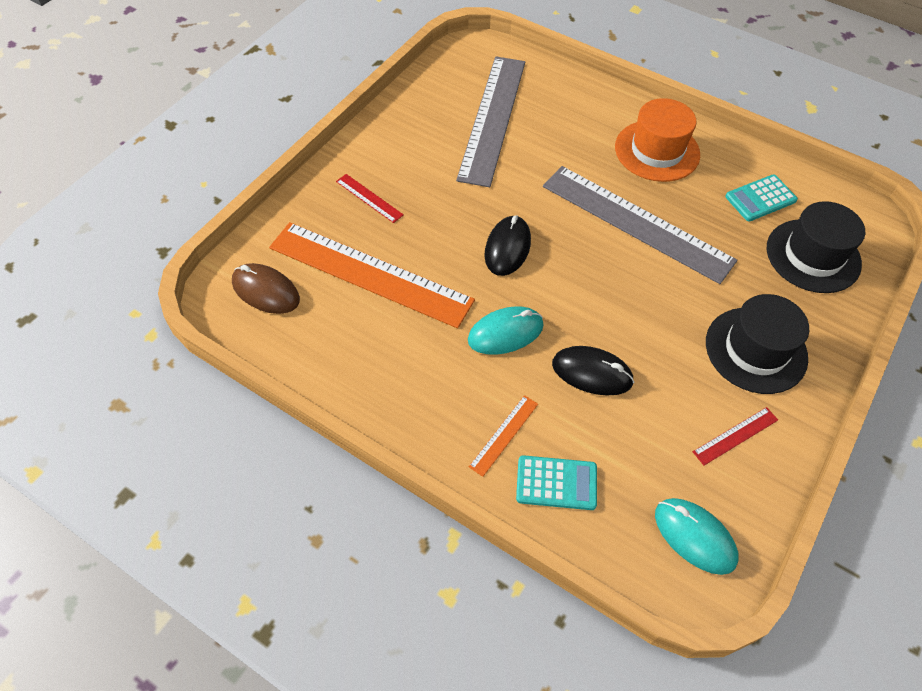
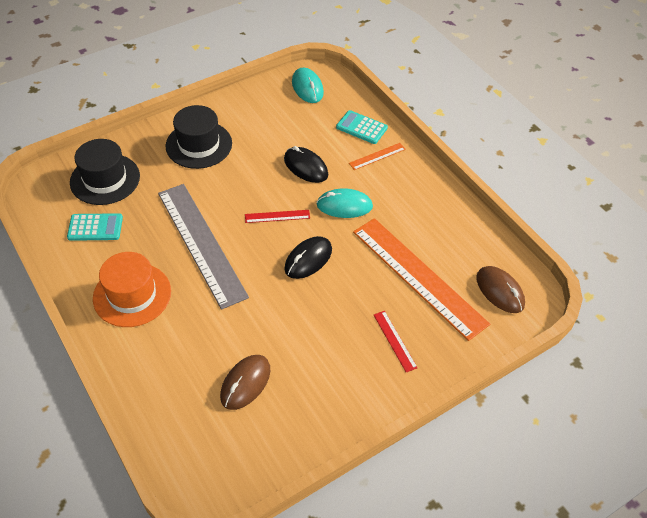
camera: 155 degrees left, 5 degrees down
grey ruler [456,56,525,187] -> brown mouse [220,355,270,410]
red ruler [693,407,778,465] -> red ruler moved to [245,210,310,223]

